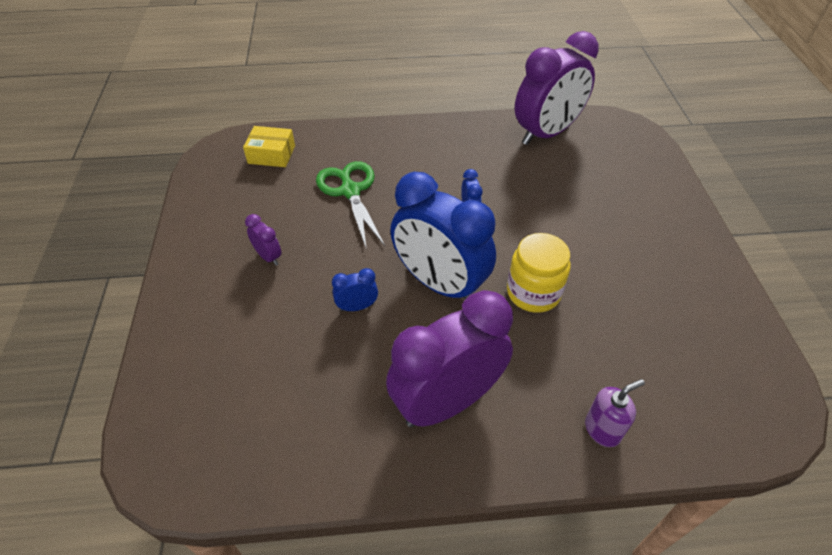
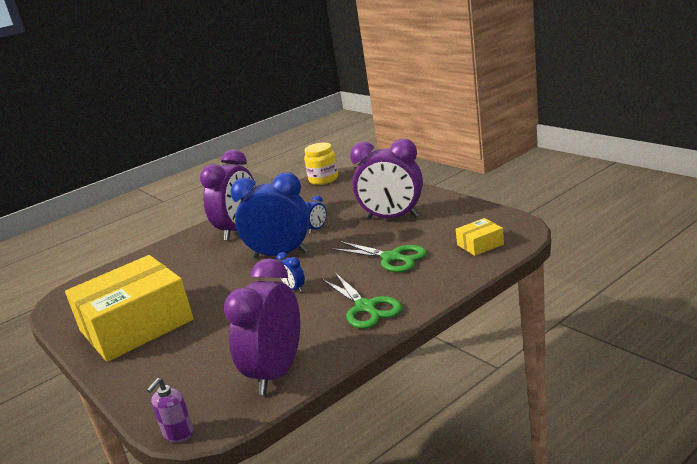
camera: 150 degrees right, 25 degrees down
purple clock [245,214,282,265] -> purple clock [350,139,423,219], size x2.45
yellow jar [507,233,571,313] -> yellow jar moved to [304,143,338,185]
purple soap dispenser [585,379,645,447] -> purple soap dispenser moved to [147,378,194,443]
none -> yellow box [65,255,194,362]
none -> green scissors [322,273,403,329]

